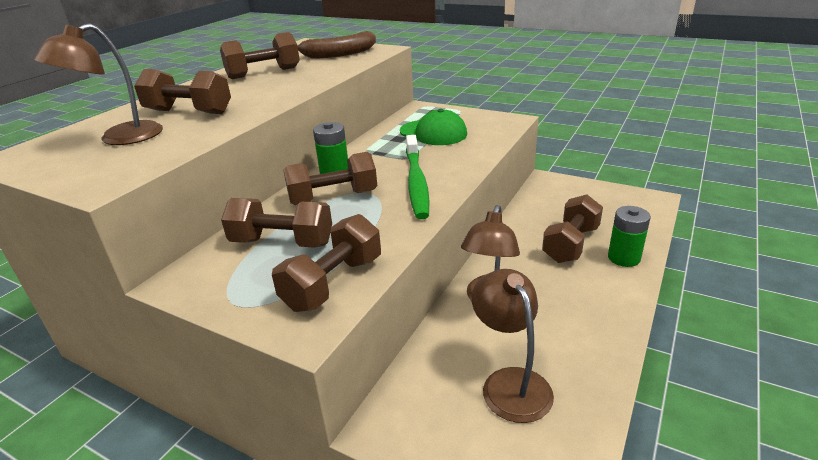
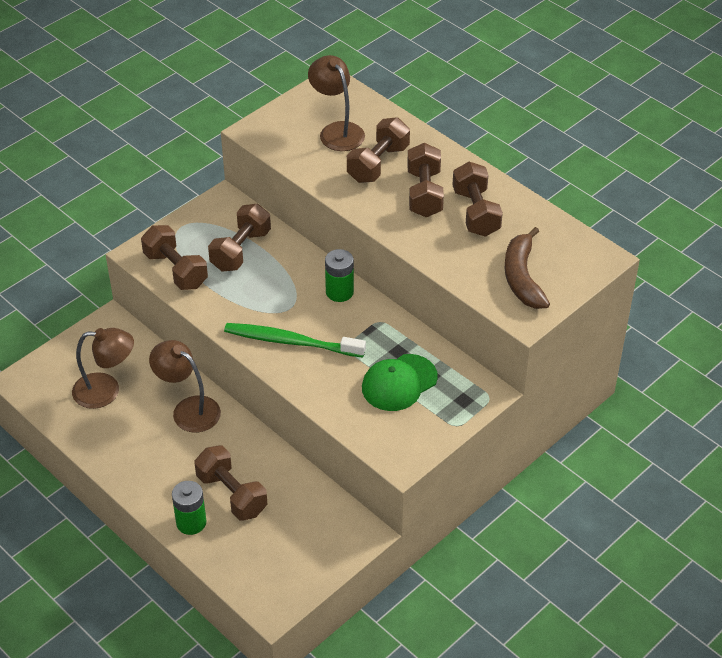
camera: 105 degrees right, 15 degrees up
brown dumbbell [284,152,377,205] -> brown dumbbell moved to [407,143,444,217]

